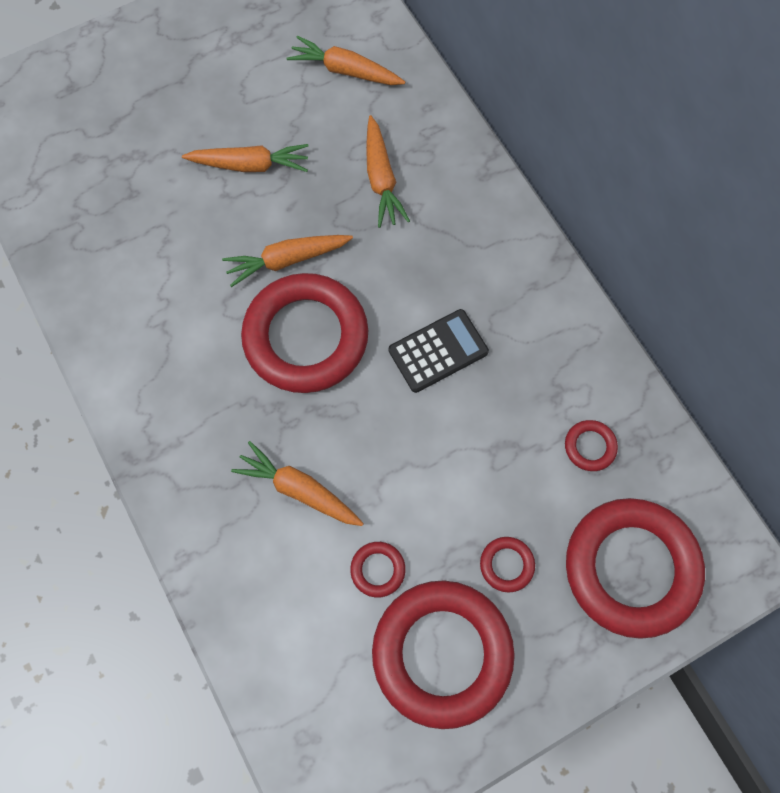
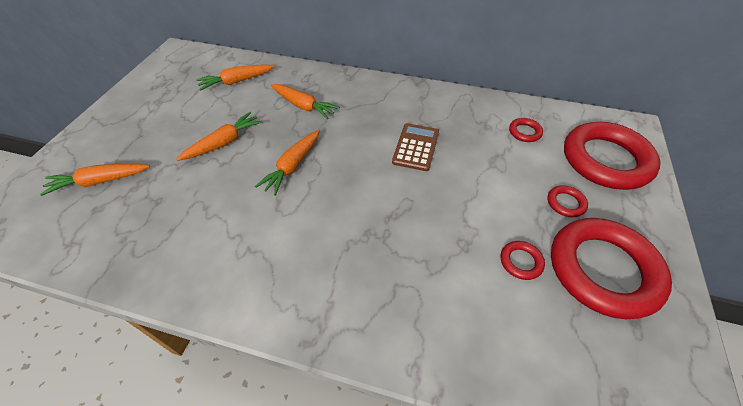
camera: 45 degrees left, 20 degrees down
orange carrot [231,441,364,526] -> orange carrot moved to [40,164,150,196]
red ring [241,273,368,393] -> none
black calculator [389,309,489,393] -> brown calculator [392,123,439,171]

